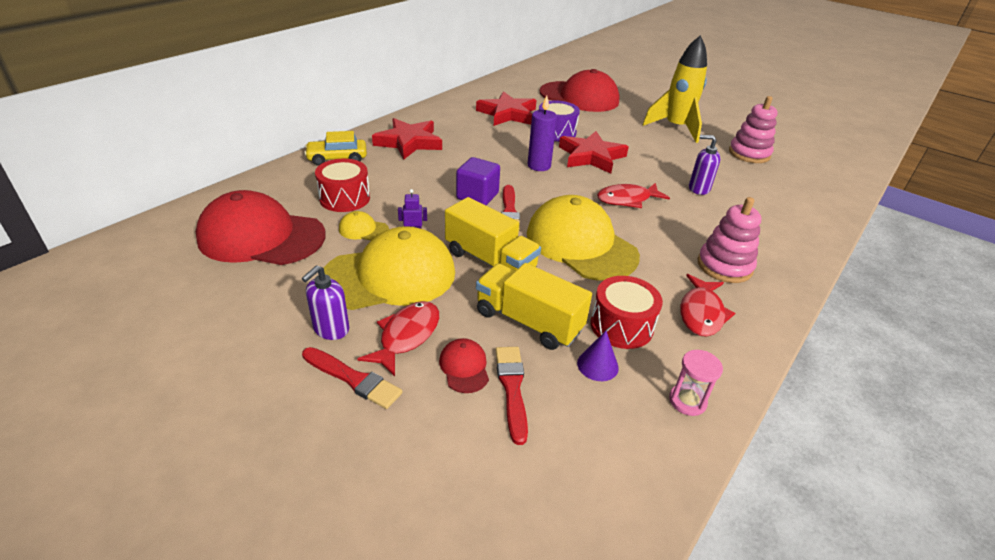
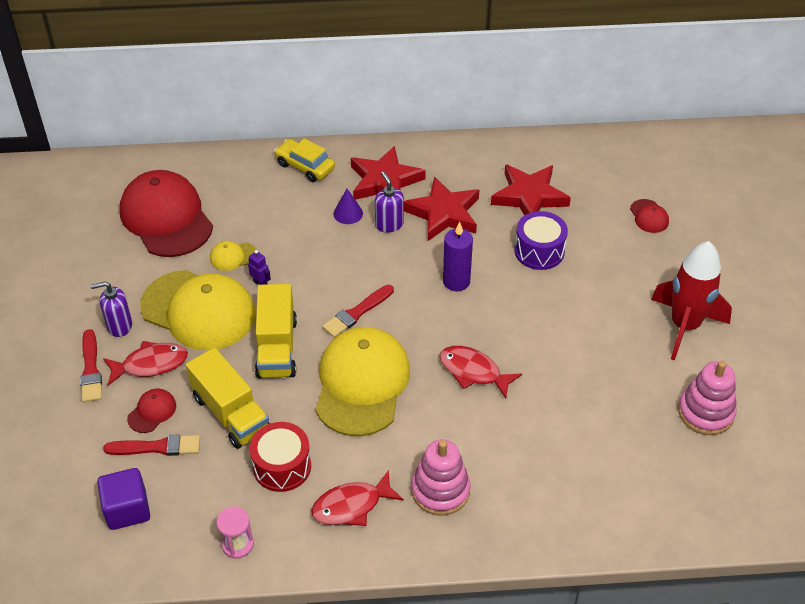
camera: 50 degrees right, 10 degrees up
red drum [315,159,370,212] -> none
yellow cap [339,211,389,241] -> yellow cap turned 75 degrees counterclockwise [210,241,257,271]
purple cube [456,157,500,205] -> purple cube moved to [97,468,150,530]
yellow truck [476,263,592,350] -> yellow truck turned 150 degrees clockwise [186,347,270,449]
red brush [496,347,528,445] -> red brush turned 45 degrees clockwise [103,435,200,456]
red cap [540,69,619,112] -> red cap [630,199,669,233], size x0.41
red star [559,131,629,174] -> red star moved to [404,176,479,241]
purple cone [577,331,619,381] -> purple cone moved to [333,189,363,224]
yellow rocket [643,35,707,143] -> red rocket [651,241,732,360]
purple soap dispenser [689,135,721,195] -> purple soap dispenser moved to [375,171,404,233]

